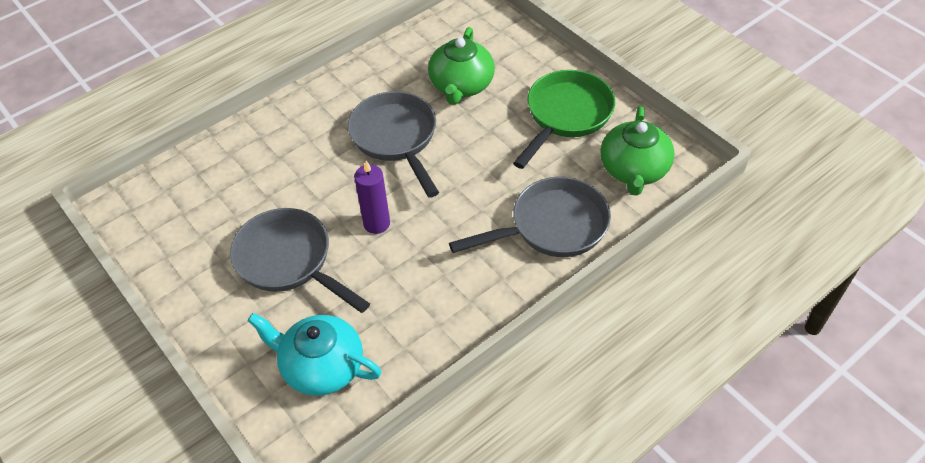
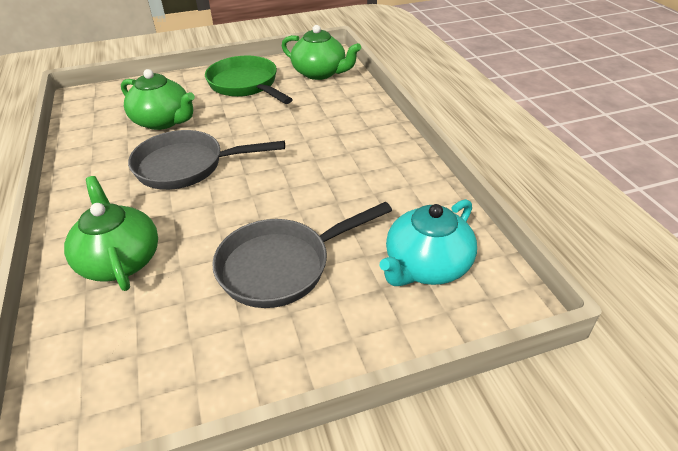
camera: 70 degrees left, 10 degrees down
purple candle [354,161,390,234] -> none
grey pan [449,177,611,257] -> none
none -> green teapot [64,176,158,291]

